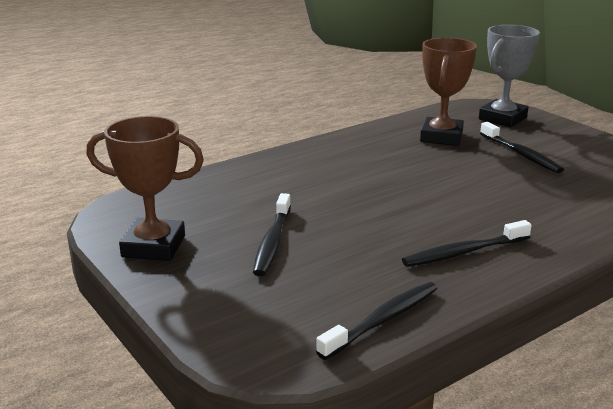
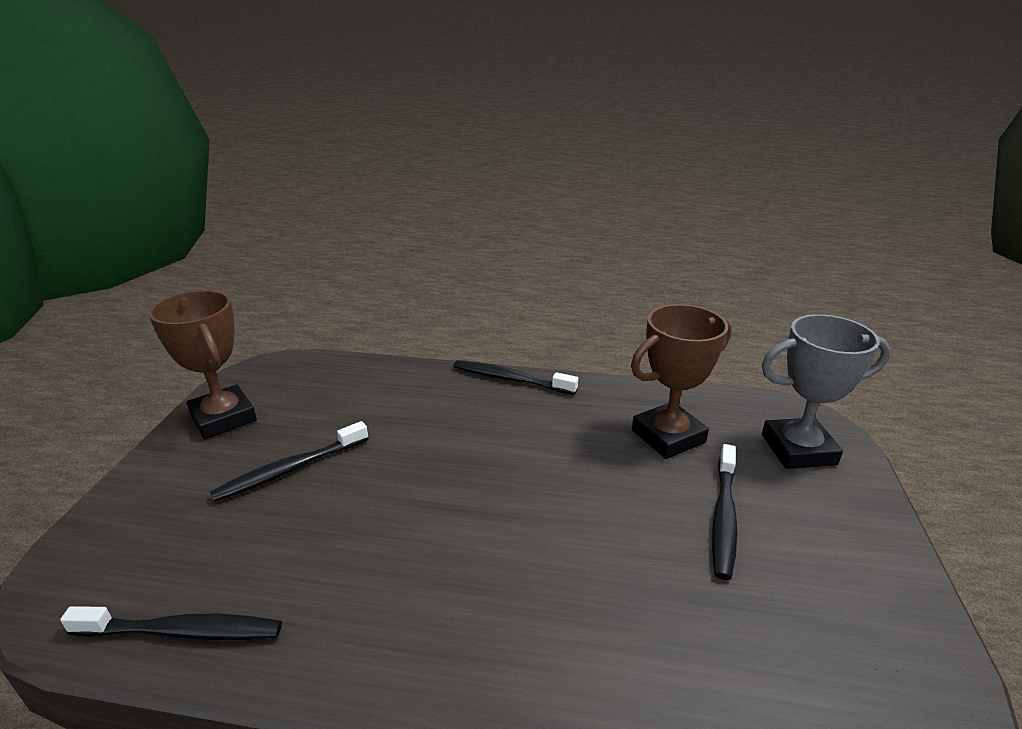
camera: 45 degrees right, 5 degrees up
black toothbrush [402,220,532,267] -> black toothbrush moved to [453,360,578,395]

